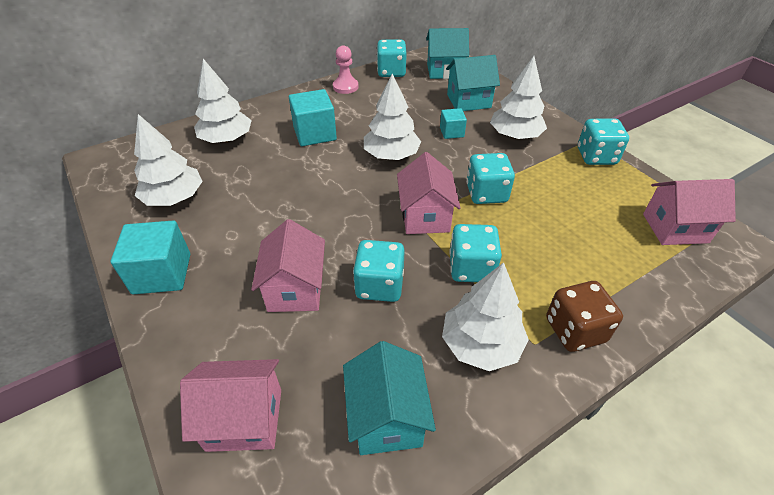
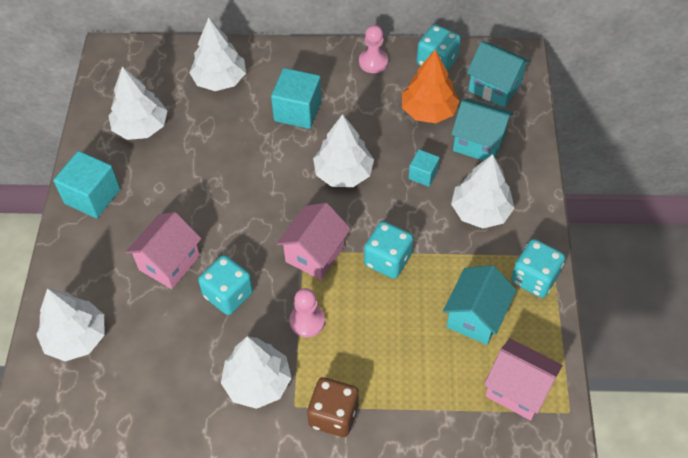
camera: 35 degrees right, 10 degrees up
pink house [180,359,281,452] -> white tree [36,288,105,361]
turquoise house [343,341,436,455] -> turquoise house moved to [443,265,517,345]
turquoise dice [449,224,502,282] -> pink pawn [290,288,325,337]
none -> orange tree [402,50,459,123]

